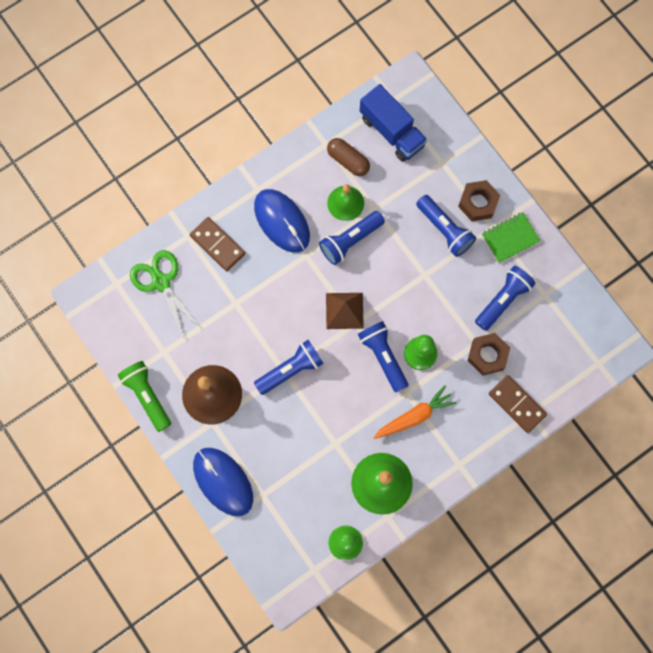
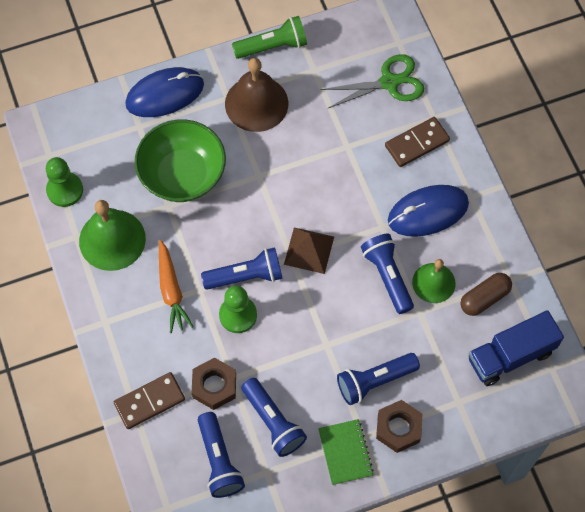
camera: 105 degrees right, 10 degrees down
blue flashlight [254,340,324,395] -> blue flashlight moved to [198,412,245,498]
none -> green bowl [135,119,226,202]

